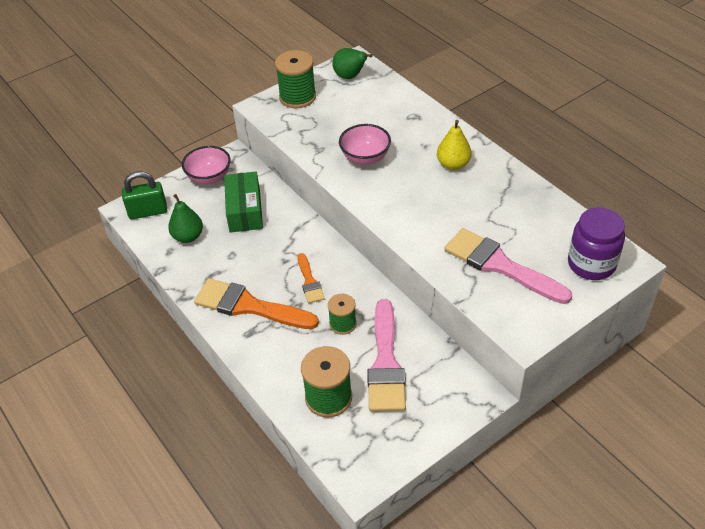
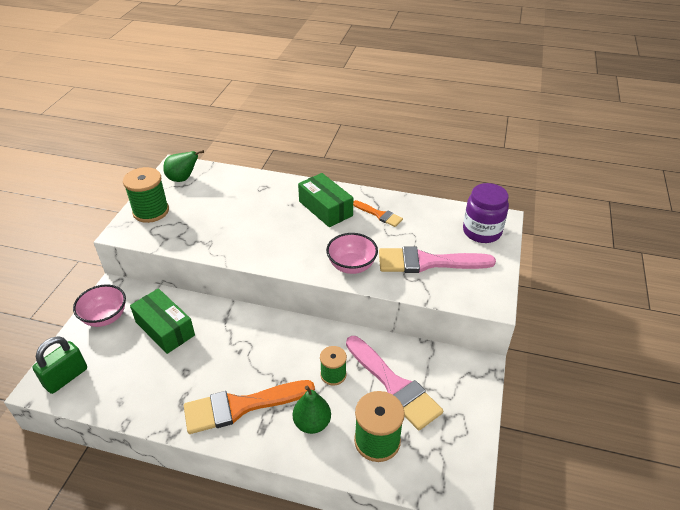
camera: 40 degrees left, 5 degrees down
green pear [168,194,203,243] -> green pear moved to [293,386,331,434]
orange brush [298,253,325,303] -> orange brush moved to [353,200,403,227]
pink bowl [339,124,391,165] -> pink bowl moved to [326,233,378,274]
yellow pear [437,120,471,170] -> green box [298,173,353,227]

